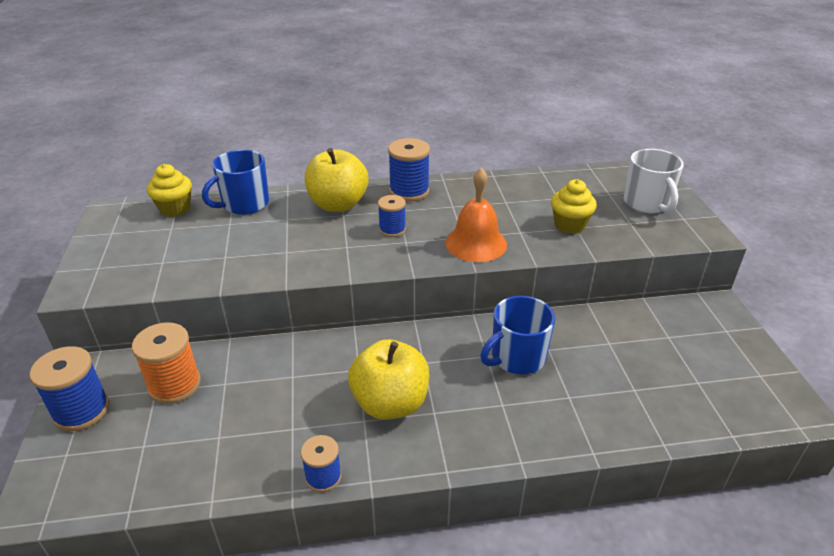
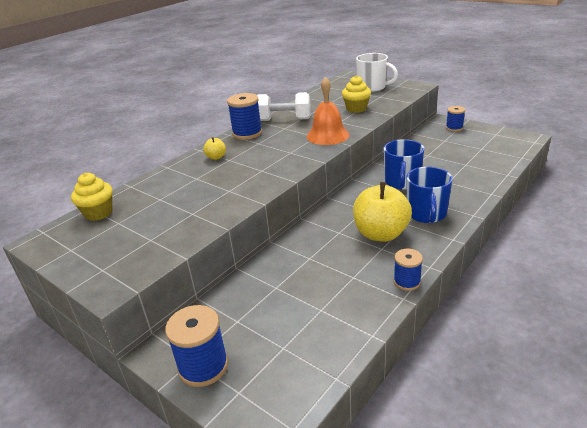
camera: 40 degrees left, 5 degrees down
orange spool [132,322,201,404] -> none
blue mug [202,150,269,215] -> blue mug moved to [406,167,453,223]
yellow apple [305,148,369,212] -> yellow apple [203,137,226,160], size x0.45
blue spool [378,195,406,237] -> blue spool moved to [446,106,465,131]
none -> white dumbbell [257,92,311,121]

